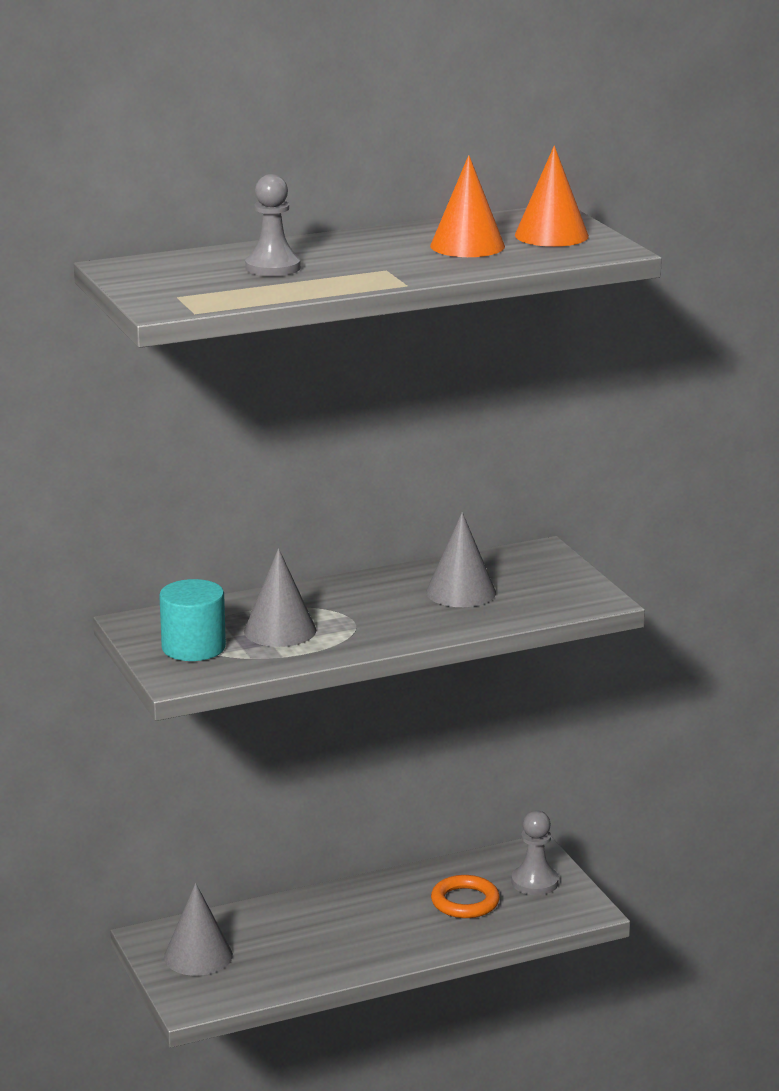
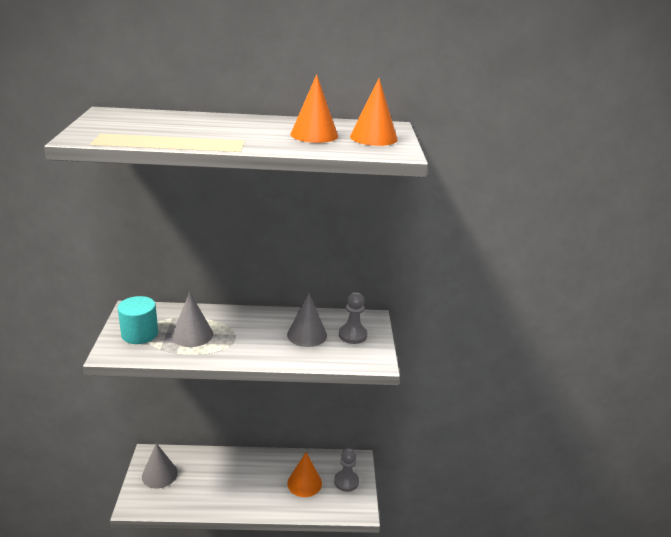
camera: 20 degrees right, 5 degrees up
grey pawn [245,174,301,276] -> grey pawn moved to [339,292,368,344]
orange ring [431,875,500,918] -> orange cone [287,452,322,497]

